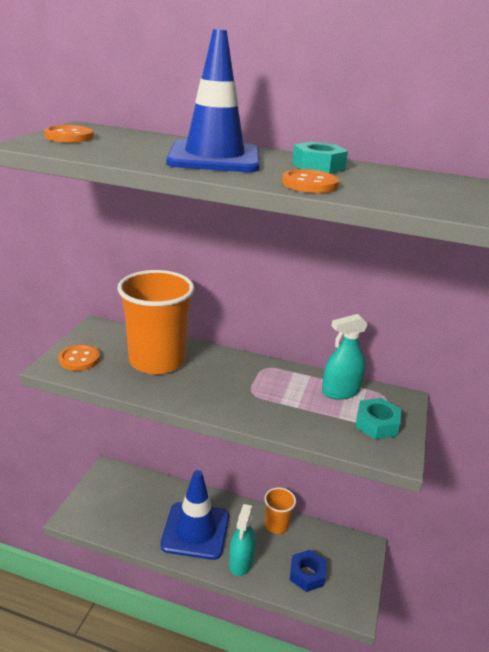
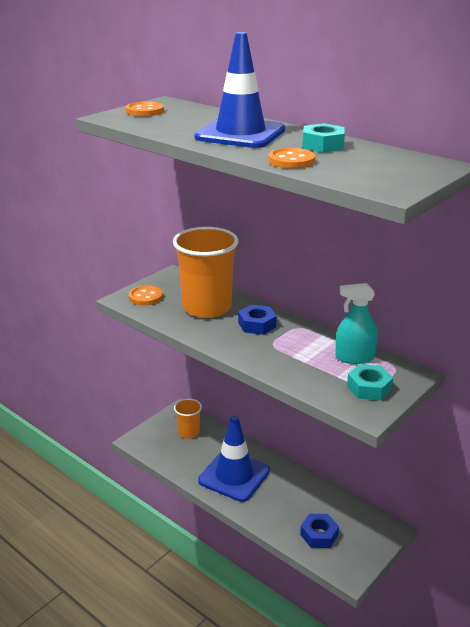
camera: 25 degrees right, 0 degrees up
turquoise spray bottle [229,504,256,576] -> none
orange cup [264,487,296,534] -> orange cup moved to [174,399,202,439]
none -> blue nut [238,305,276,335]

